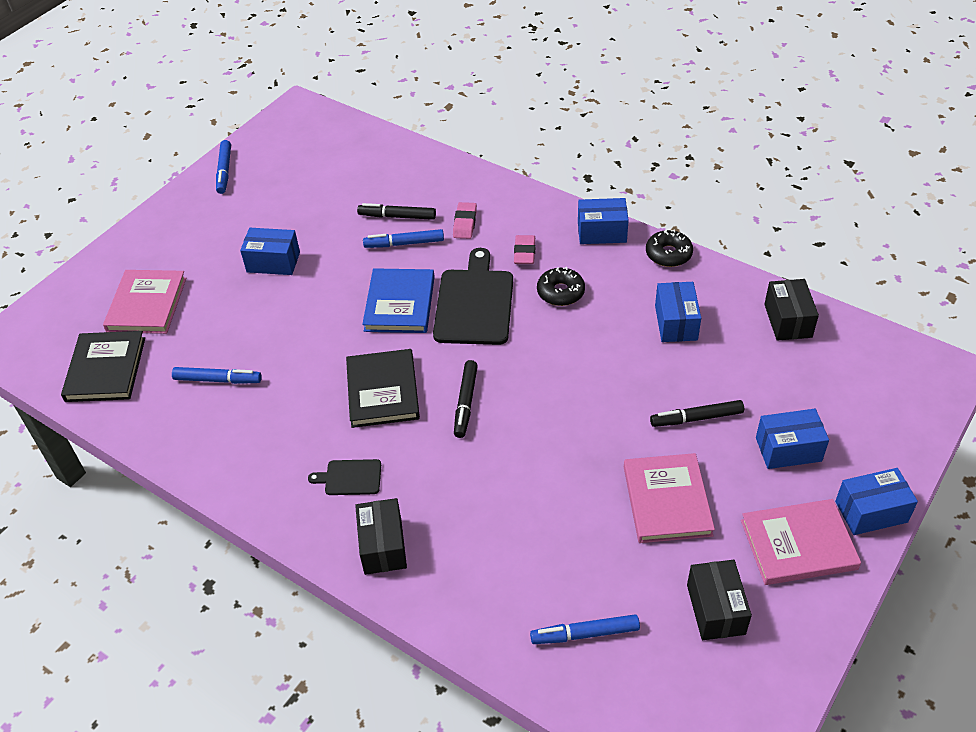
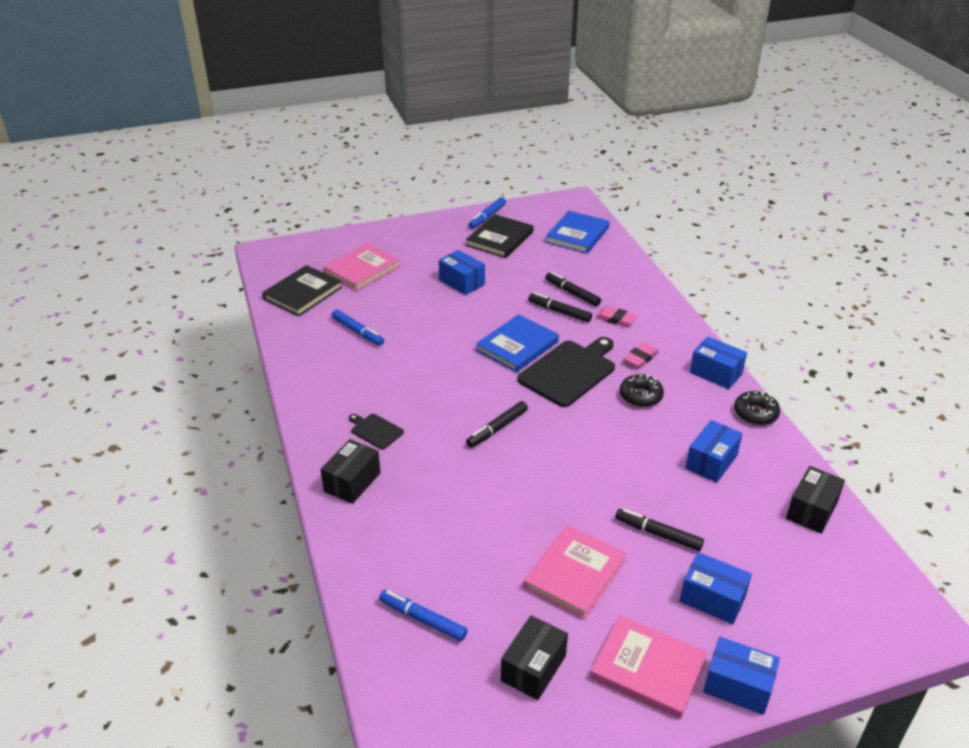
camera: 35 degrees right, 10 degrees down
black book [346,349,420,428] -> black book moved to [466,214,534,258]
blue marker [363,229,444,248] -> black marker [528,292,592,322]
pink eraser [453,202,477,239] -> pink eraser turned 75 degrees clockwise [596,306,638,327]
none -> blue book [545,211,610,254]

